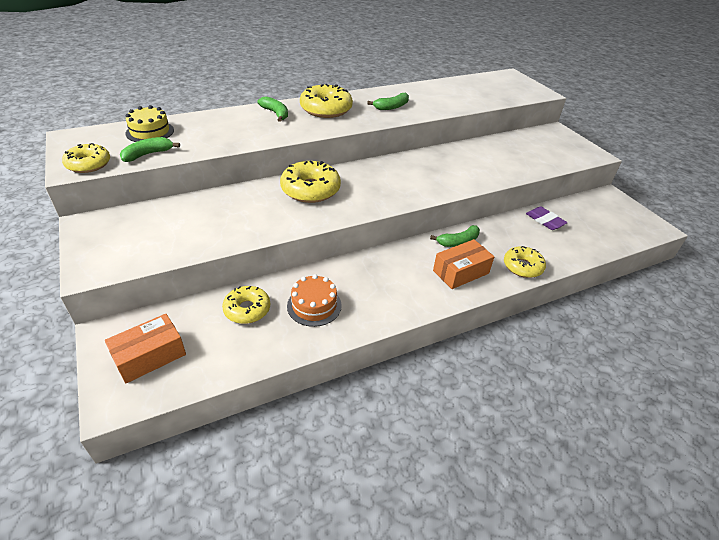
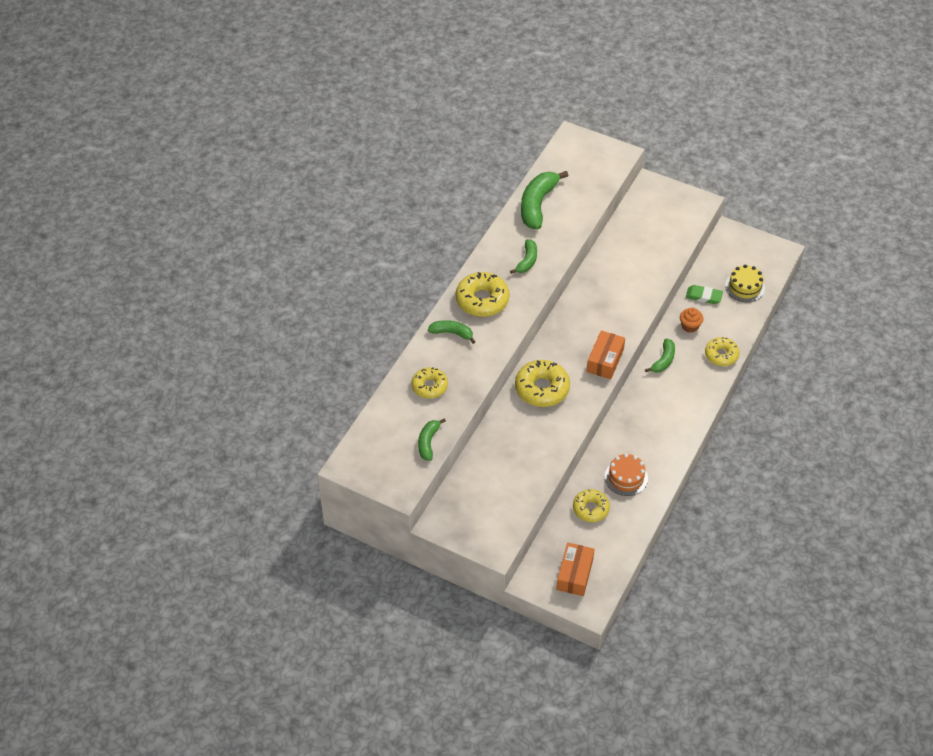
camera: 35 degrees left, 10 degrees up
yellow donut [62,143,110,173] -> yellow donut moved to [411,367,448,399]
yellow cake [125,105,174,142] -> yellow cake moved to [725,265,765,302]
orange box [433,239,494,289] -> orange box moved to [587,330,625,379]
purple eraser [526,206,568,230] -> green eraser [686,285,723,304]
none -> green banana [521,171,568,229]
none -> orange cupcake [680,308,703,333]

